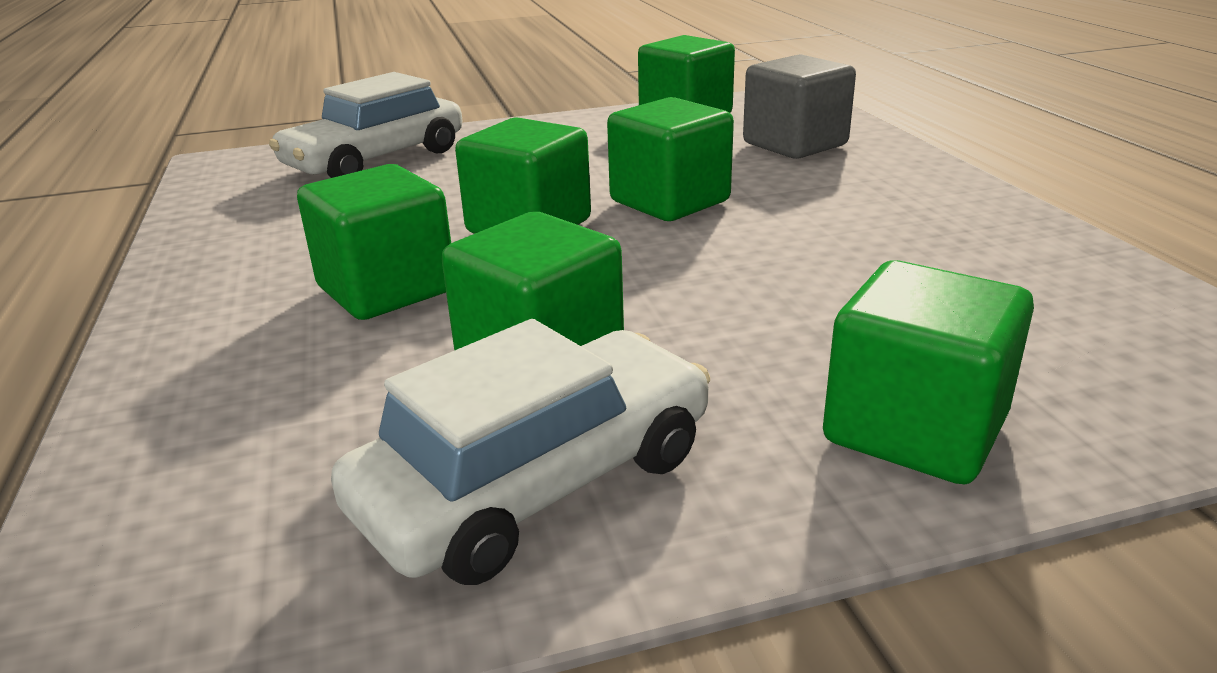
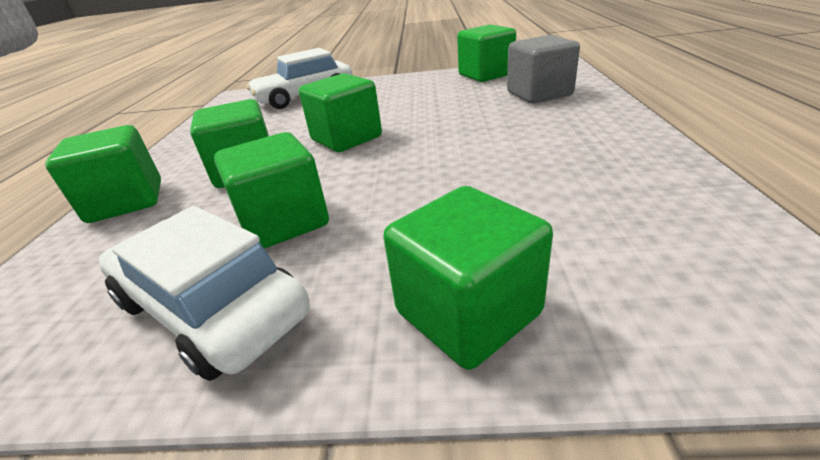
camera: 20 degrees right, 5 degrees up
white car [331,319,710,585] -> white car turned 120 degrees counterclockwise [99,206,310,381]
green cube [607,97,734,221] -> green cube moved to [45,125,161,223]

